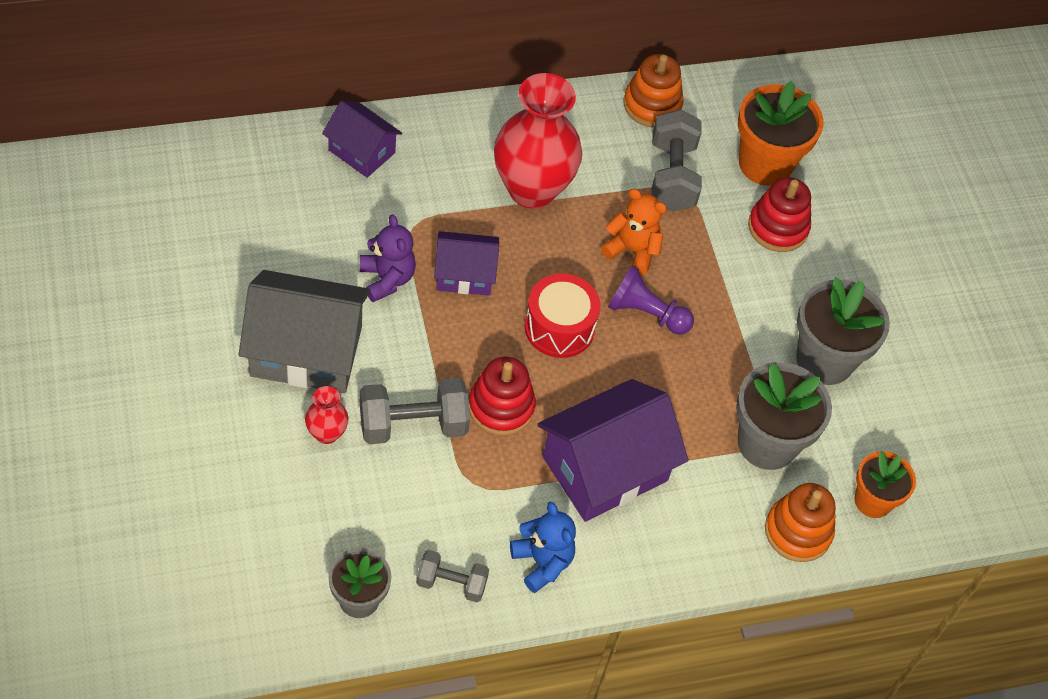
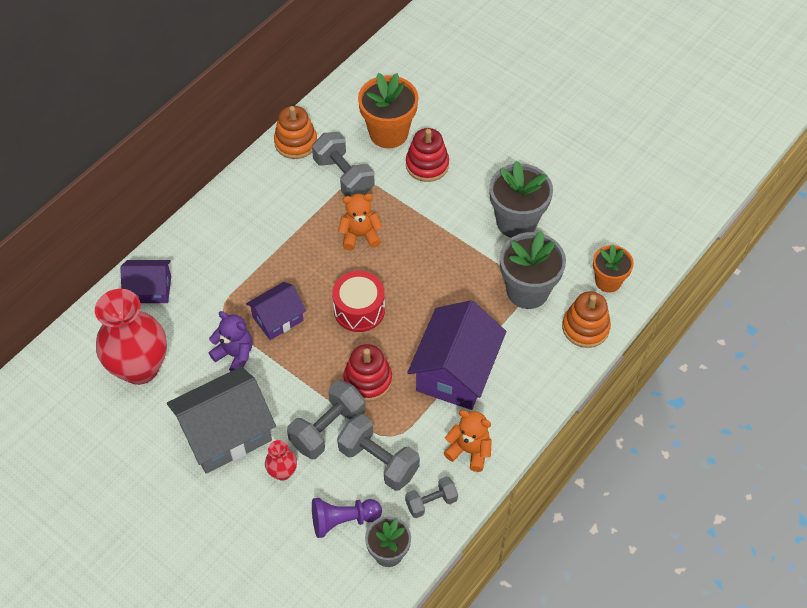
camera: 30 degrees left, 0 degrees up
red vase [494,73,582,209] -> red vase moved to [95,289,167,385]
blue teddy bear [510,501,576,593] -> orange teddy bear [444,410,492,472]
purple pawn [608,265,694,335] -> purple pawn moved to [312,498,382,538]
none -> grey dumbbell [337,414,420,491]

